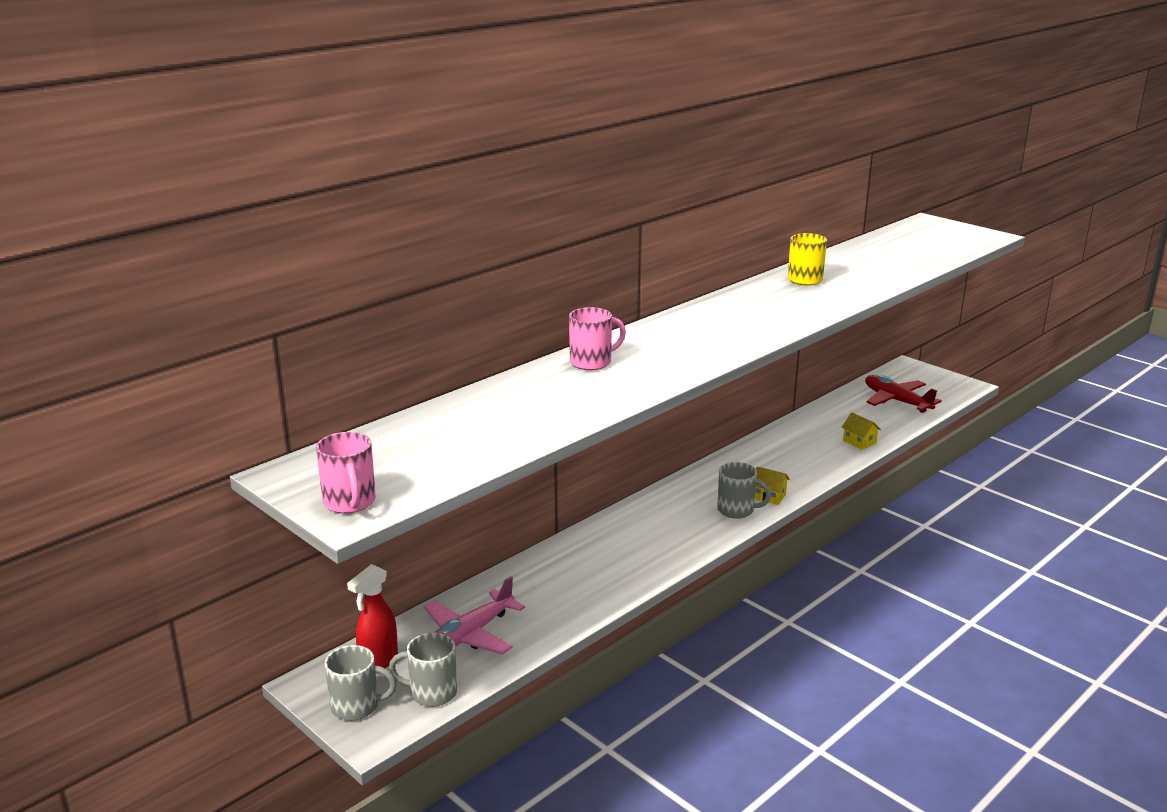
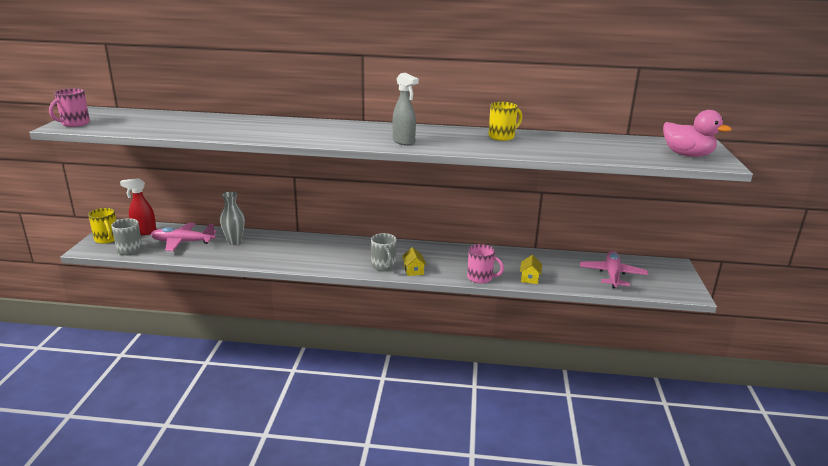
camera: 50 degrees right, 0 degrees up
grey mug [325,645,397,721] -> yellow mug [88,208,116,244]
pink mug [569,307,626,370] -> pink mug moved to [467,244,504,284]
red plane [865,375,942,413] -> pink plane [580,251,648,288]
none -> grey vase [220,192,245,245]
none -> grey spray bottle [393,73,419,146]
none -> pink duck [663,110,732,157]

